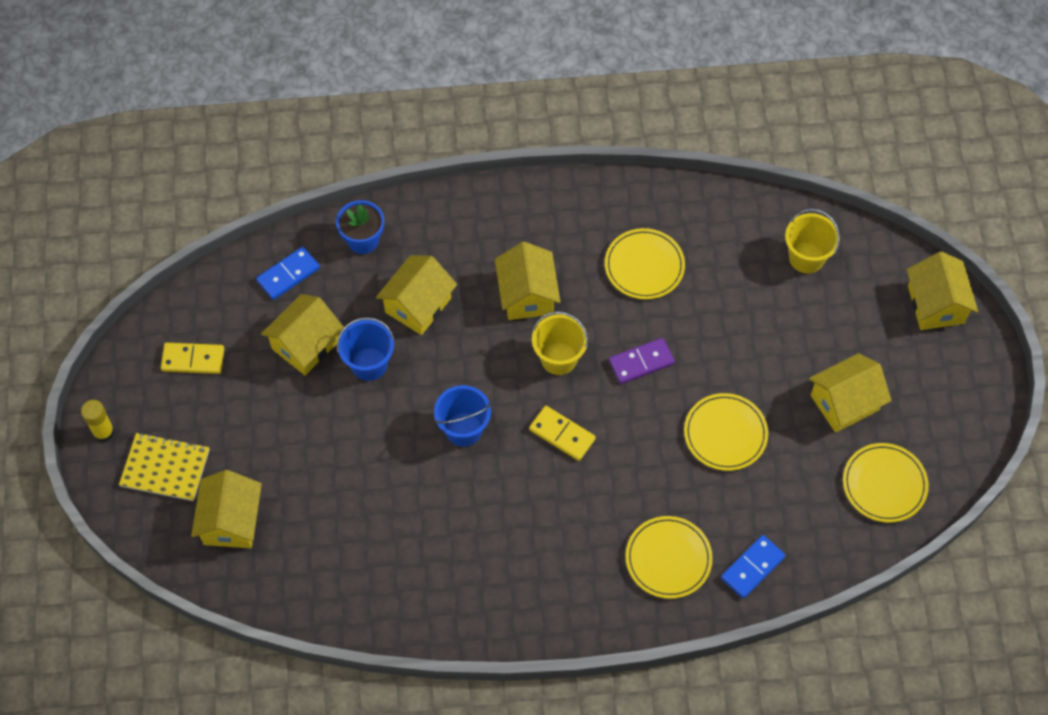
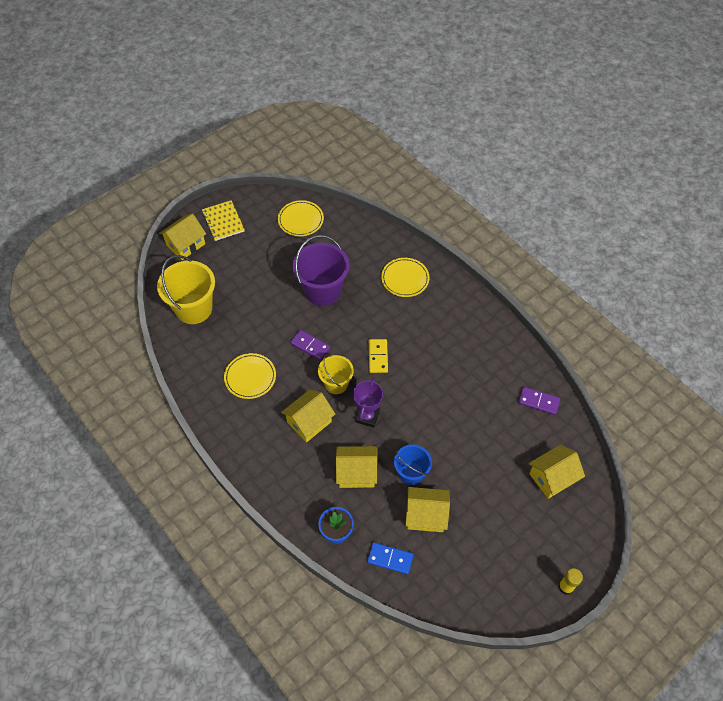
camera: 125 degrees left, 5 degrees down
yellow notebook [119,432,210,501] -> yellow notebook moved to [202,200,245,241]
yellow domino [161,343,224,374] -> none
blue bucket [434,385,491,447] -> none
yellow plate [684,393,768,471] -> purple bucket [293,235,349,306]
blue domino [721,535,785,598] -> none
yellow bucket [785,209,840,273] -> yellow bucket [157,255,215,324], size x1.67
yellow house [809,353,892,433] -> none
none -> purple trophy [353,378,383,428]
none -> purple domino [518,387,560,415]

